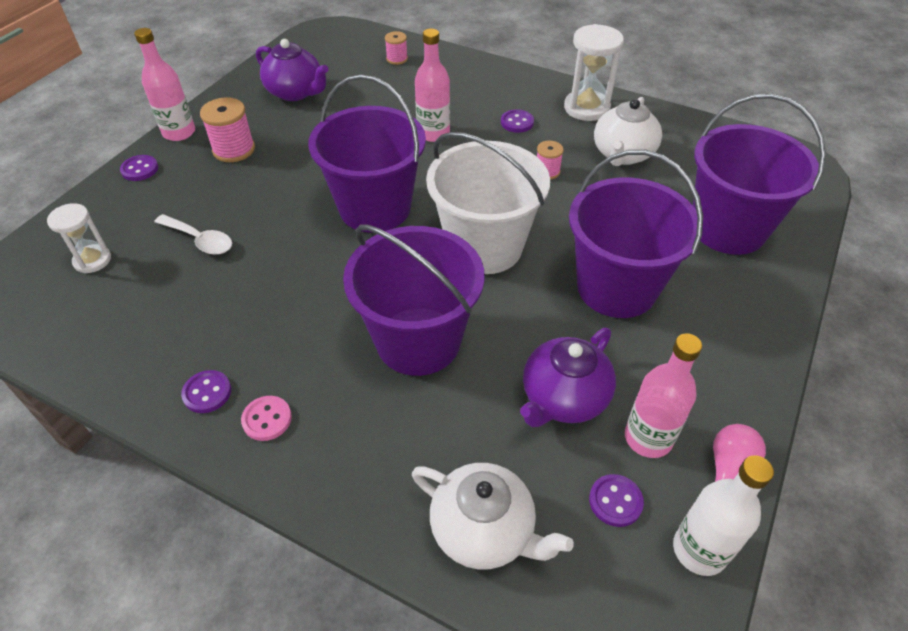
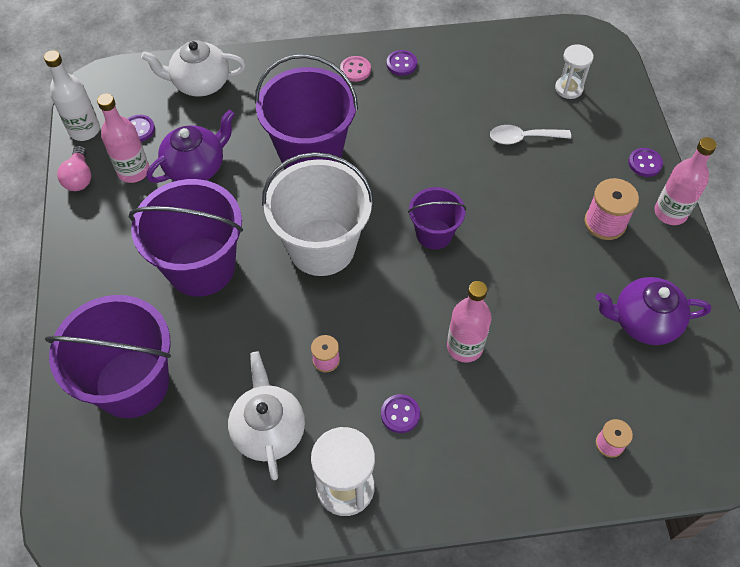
camera: 145 degrees right, 10 degrees up
purple bucket [309,74,426,233] -> purple bucket [408,187,466,249], size x0.55
purple teapot [520,328,616,427] -> purple teapot turned 45 degrees clockwise [147,110,235,183]

